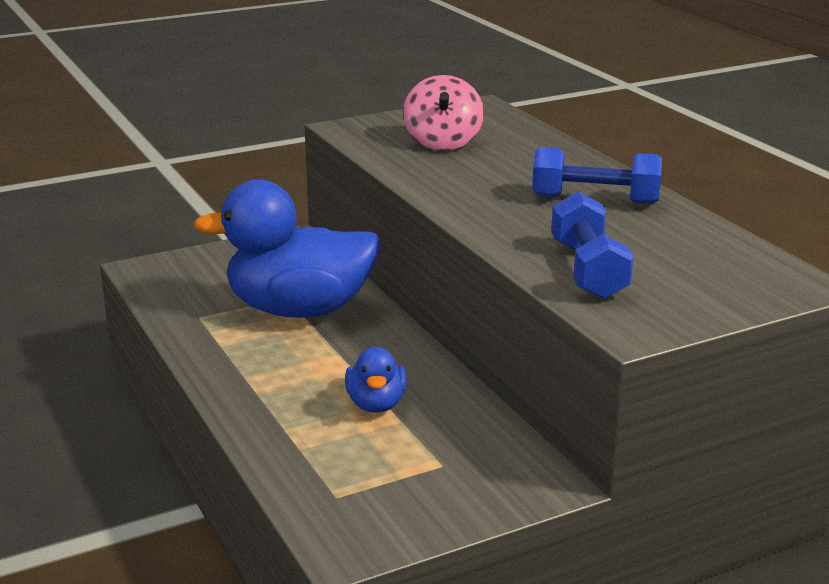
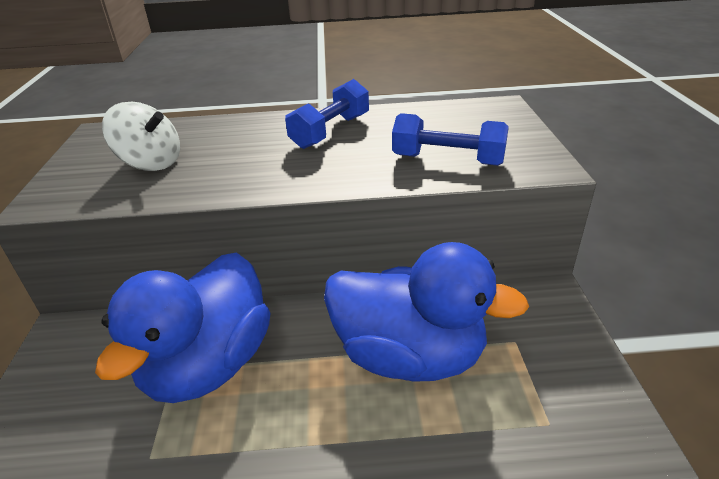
camera: 65 degrees left, 10 degrees up
blue duck [345,346,407,413] -> blue duck [324,242,529,382], size x2.15
pink spinning top [403,75,484,151] -> white spinning top [102,102,180,171]

